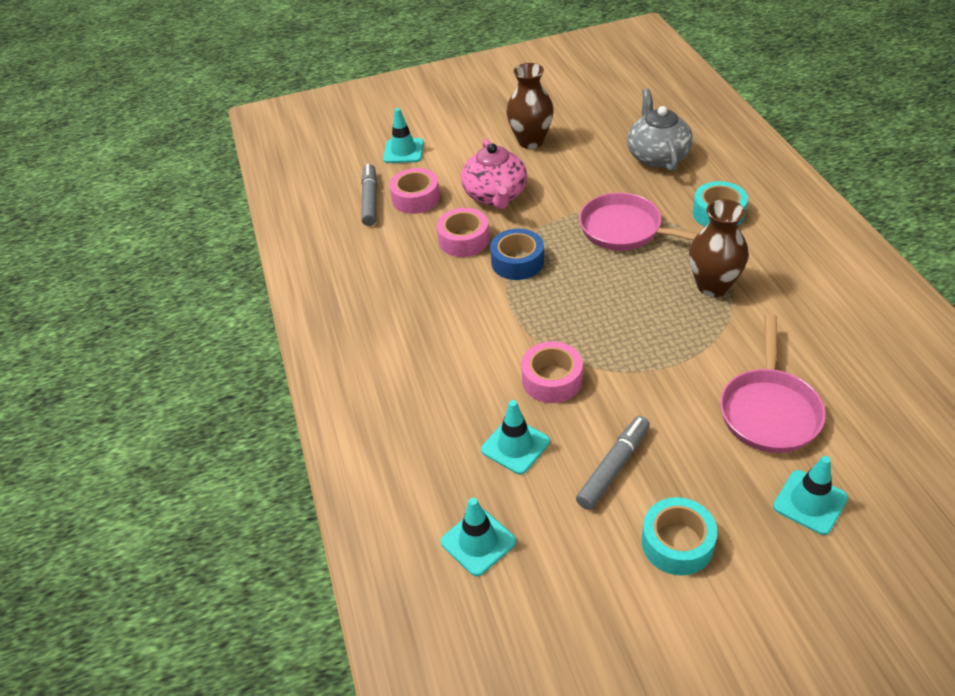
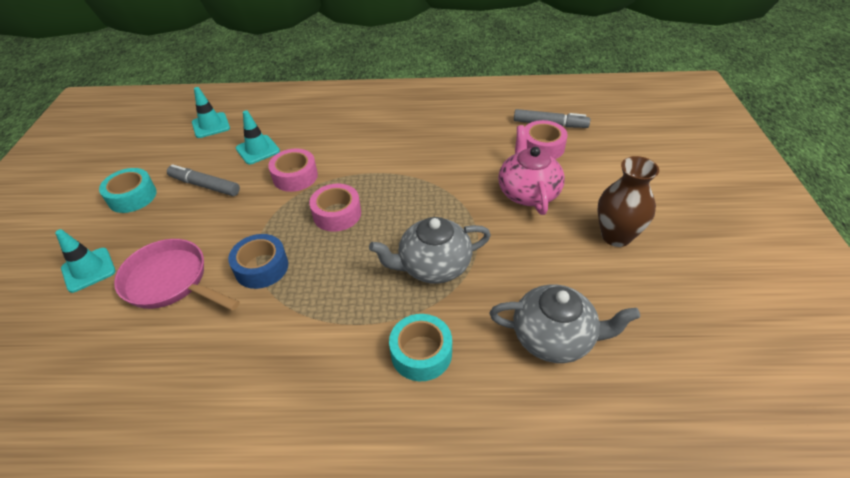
camera: 105 degrees right, 0 degrees up
turquoise traffic cone [383,108,424,163] -> none
pink tape [437,208,490,257] -> pink tape moved to [309,184,361,232]
pink teapot [461,139,527,209] -> pink teapot turned 75 degrees clockwise [498,125,565,215]
blue tape [490,229,544,280] -> blue tape moved to [228,234,288,289]
grey marker [576,416,650,510] -> grey marker turned 150 degrees clockwise [167,164,240,196]
pink pan [579,193,698,251] -> grey teapot [369,217,491,284]
brown vase [689,199,748,297] -> none

